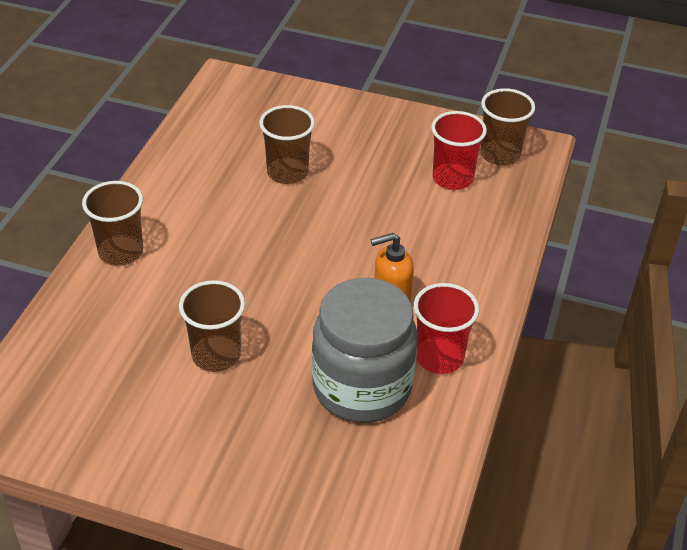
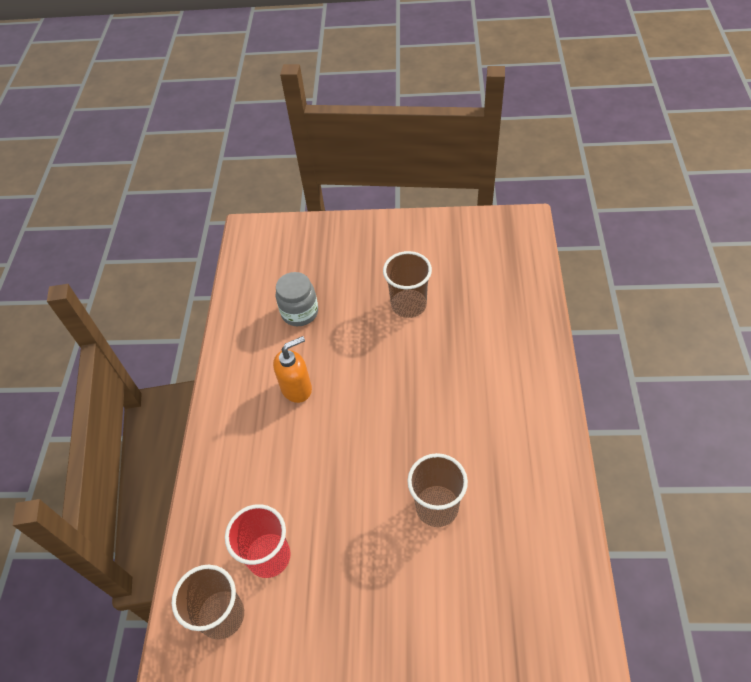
camera: 170 degrees right, 10 degrees up
brown cup [82,181,143,266] -> none
grey jar [312,278,418,423] -> grey jar [276,272,318,326], size x0.54
red cup [414,283,479,374] -> none

